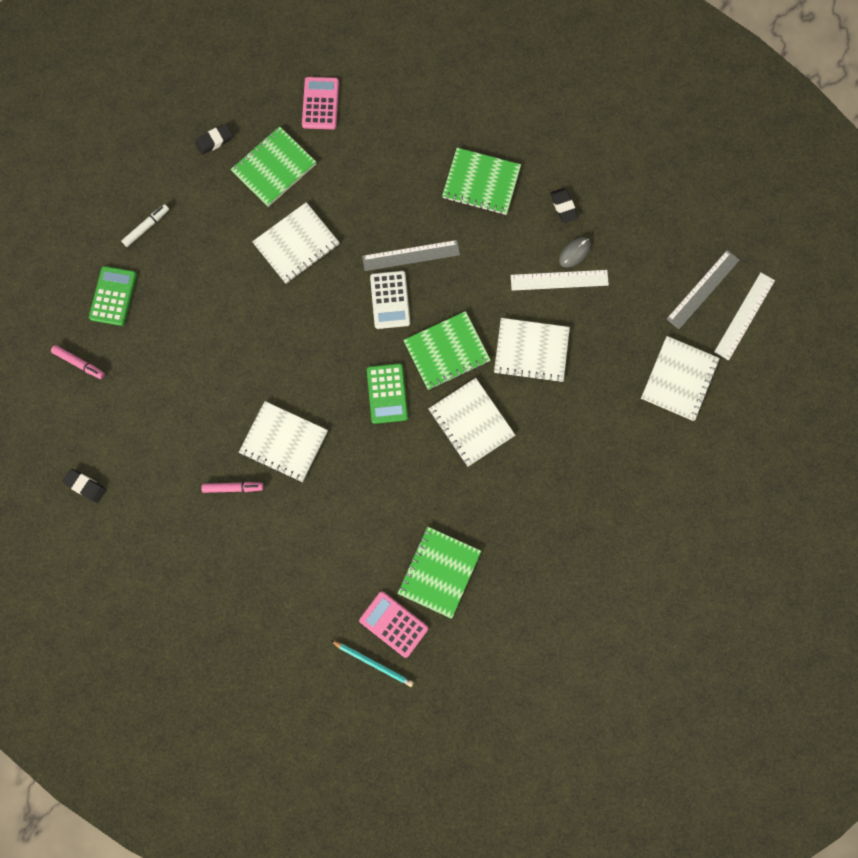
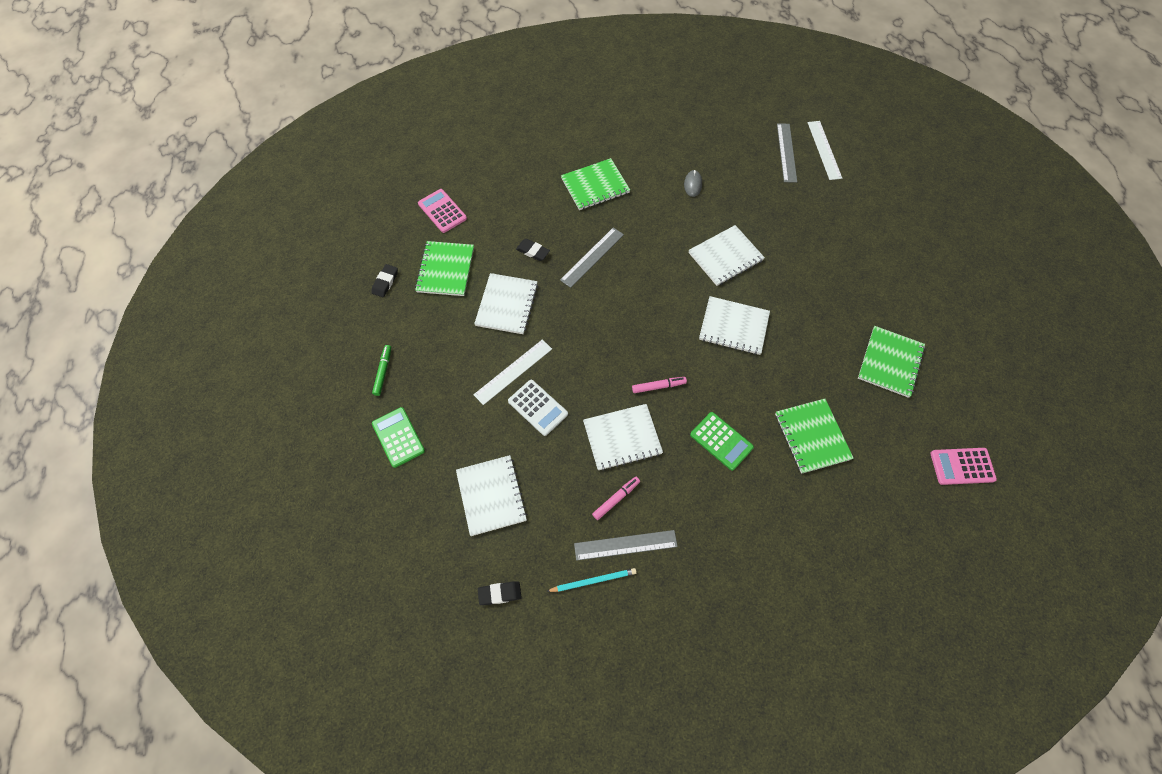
camera: 40 degrees left, 15 degrees down
pink marker [51,345,105,379] -> pink marker moved to [632,377,687,393]
white marker [121,204,169,247] -> green marker [372,345,391,396]
turquoise pencil [331,641,414,687] -> turquoise pencil moved to [546,568,637,592]
pink calculator [359,591,428,658] -> pink calculator moved to [930,448,997,485]
green calculator [367,363,408,424] -> green calculator moved to [690,412,754,471]
white calculator [370,271,410,329] -> white calculator moved to [508,380,568,436]
green notebook [403,311,490,390] -> green notebook moved to [858,326,925,398]
white ruler [511,270,609,291] -> white ruler moved to [473,339,552,405]
black eraser [550,188,578,223] -> black eraser moved to [516,239,550,261]
white notebook [641,336,720,421] -> white notebook moved to [456,455,527,536]
none -> grey ruler [574,530,678,561]

